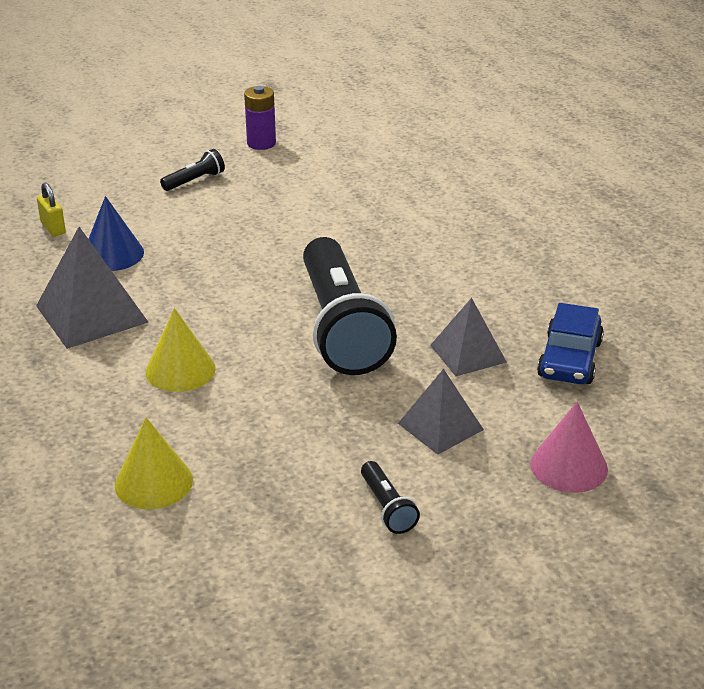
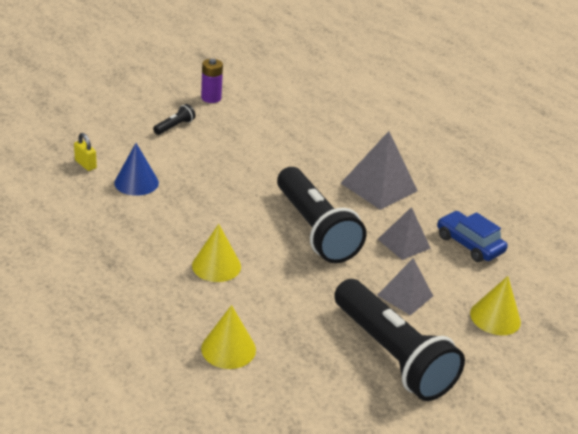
camera: 15 degrees left, 0 degrees up
grey pyramid [36,227,148,349] -> grey pyramid moved to [341,131,418,210]
black flashlight [361,461,420,534] -> black flashlight [334,279,465,401], size x2.49
pink cone [530,402,608,493] -> yellow cone [470,276,521,335]
blue car [537,303,604,384] -> blue car turned 135 degrees clockwise [437,211,508,262]

